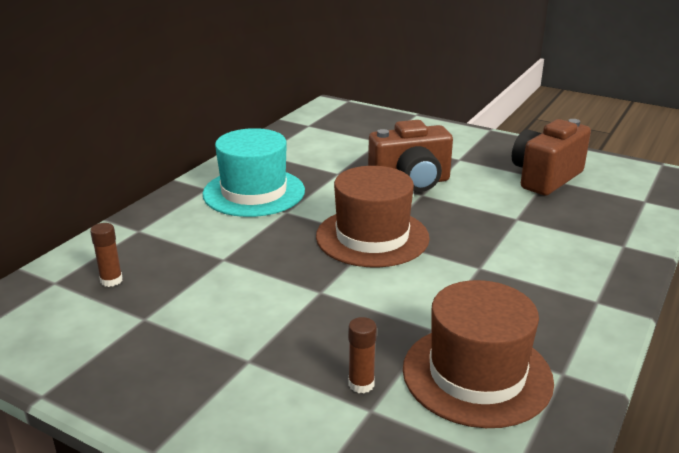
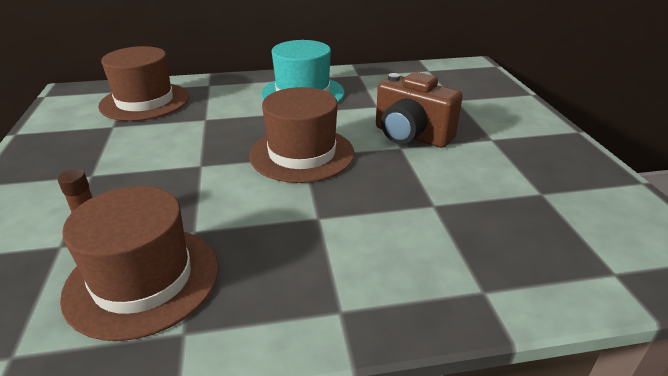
camera: 50 degrees right, 5 degrees up
brown glue stick [90,223,123,287] -> brown hat [98,46,189,121]
brown camera [512,119,591,196] -> none

